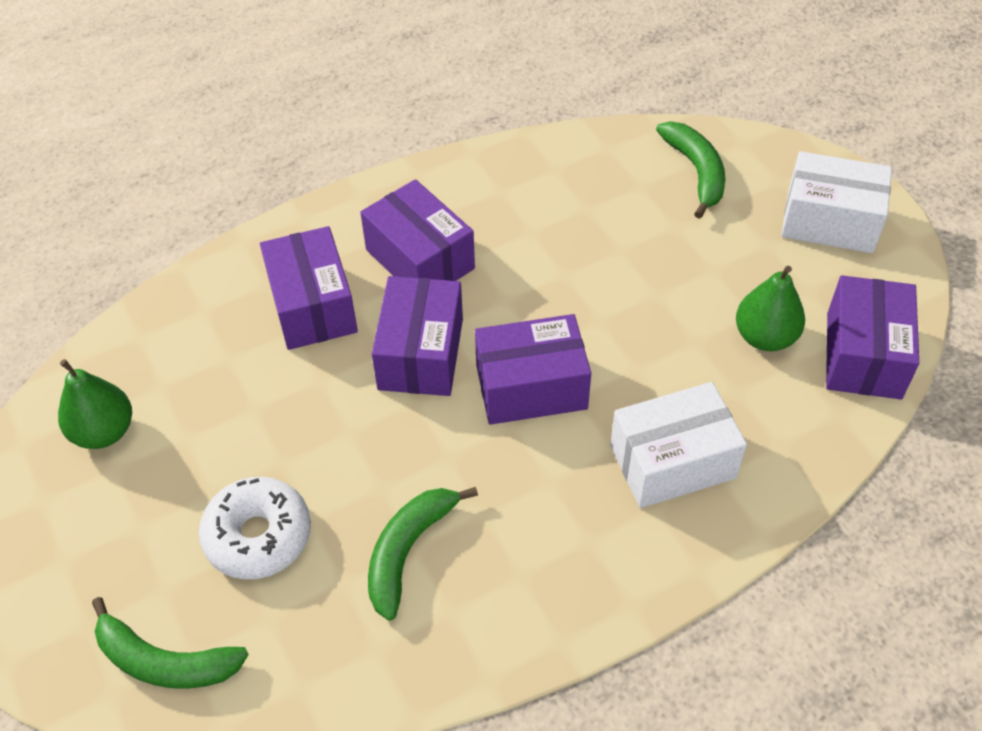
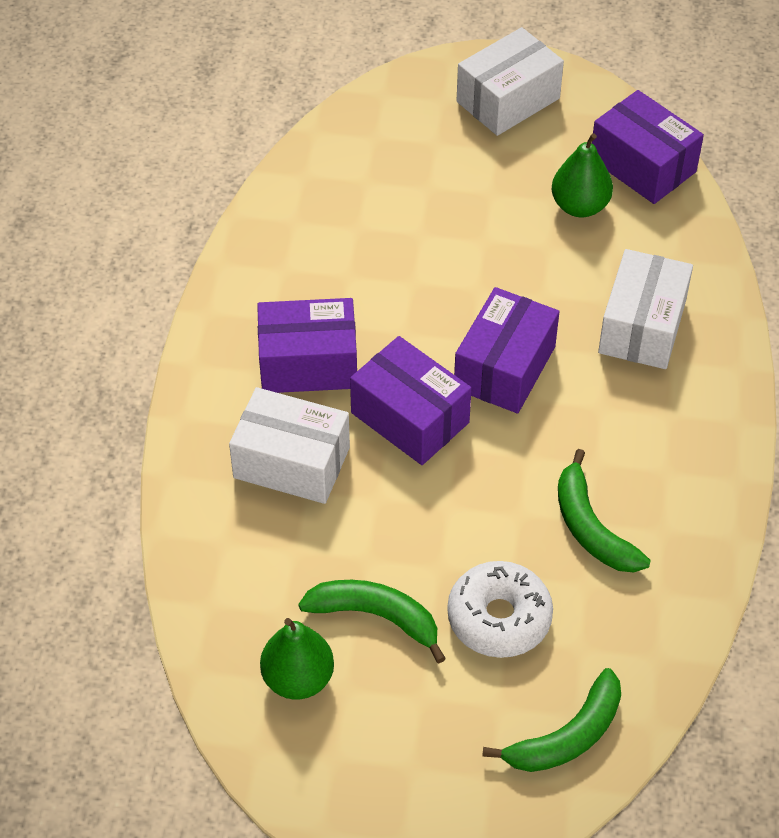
camera: 55 degrees left, 0 degrees up
purple box [260,226,358,350] -> white box [229,387,350,504]
green banana [656,122,725,219] -> green banana moved to [298,580,446,663]

